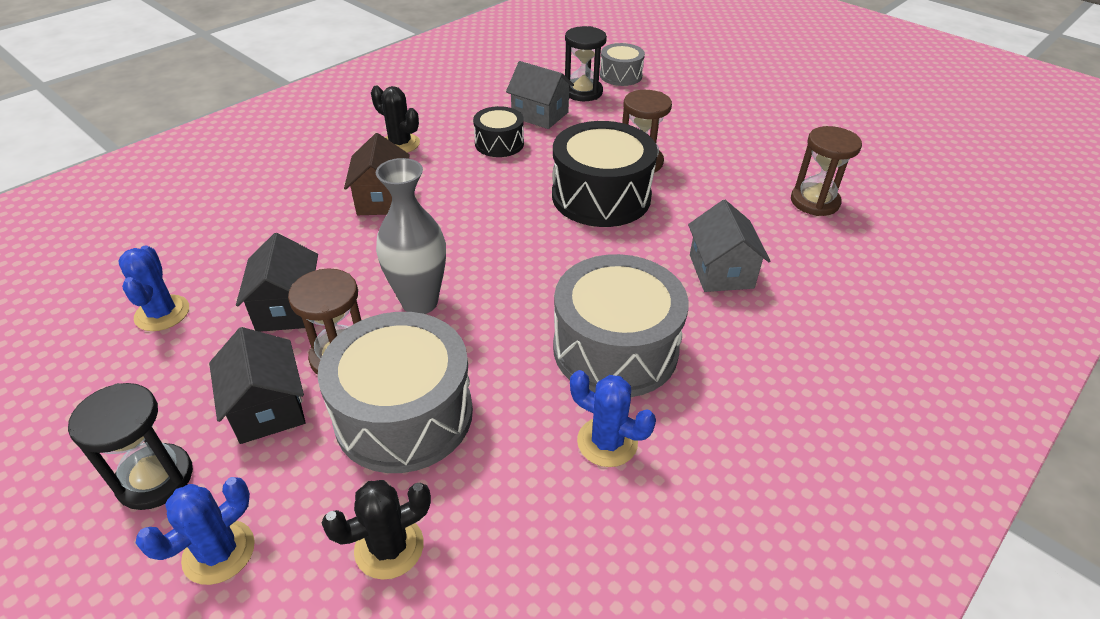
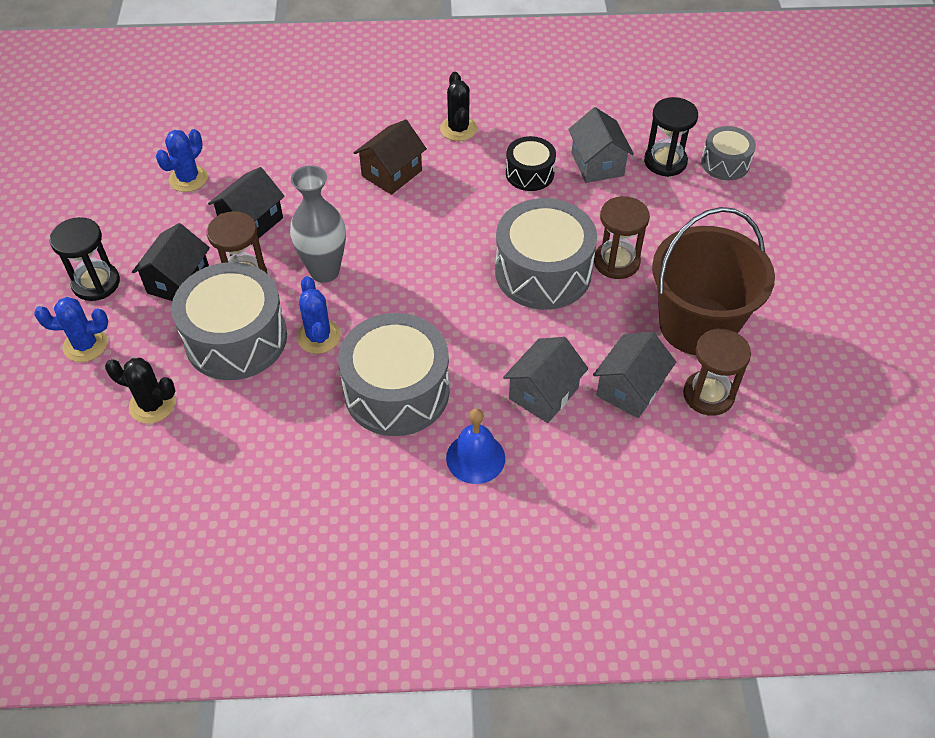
camera: 45 degrees right, 10 degrees up
black drum [552,121,658,227] -> grey drum [495,198,597,310]
blue cactus [570,370,656,467] -> blue cactus moved to [297,276,341,354]
none -> blue bell [446,408,505,484]
none -> grey house [593,332,676,418]
none -> brown bucket [652,207,775,355]

